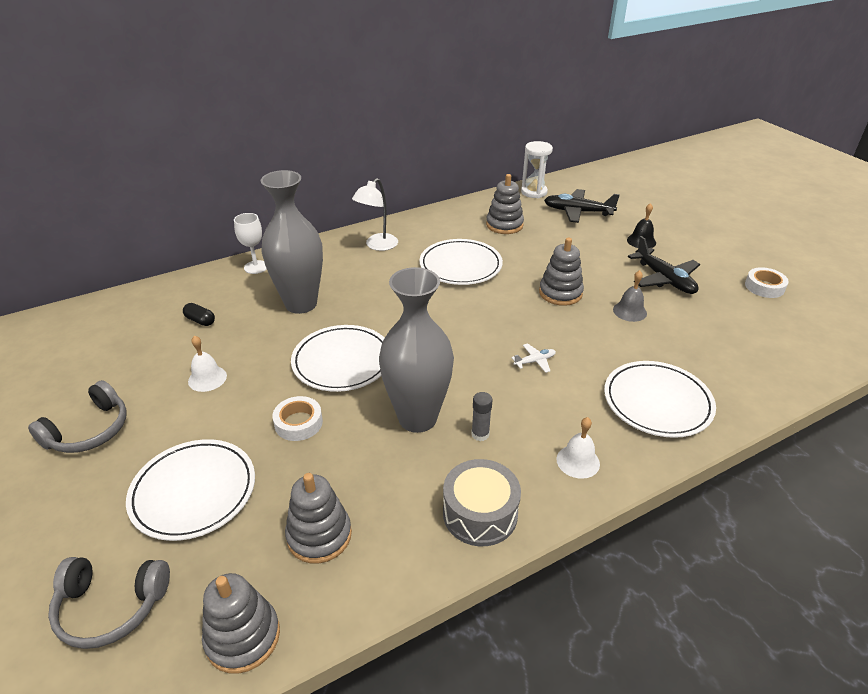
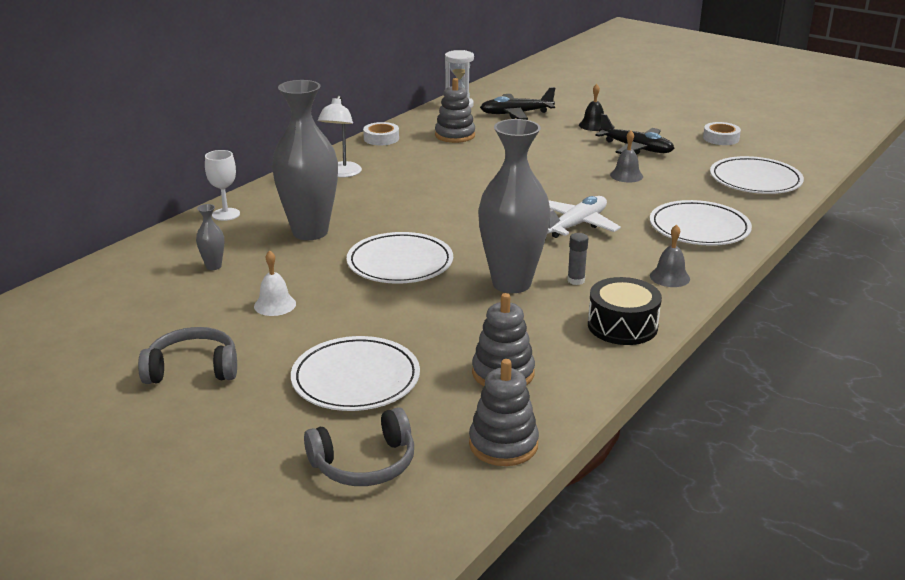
camera: 25 degrees left, 10 degrees down
grey headphones [28,380,127,453] -> grey headphones turned 105 degrees counterclockwise [138,327,237,384]
black capsule [183,303,215,326] -> grey vase [196,204,224,270]
white tape [272,396,323,441] -> white tape moved to [363,122,399,145]
white plate [419,239,503,285] -> white plate moved to [710,156,804,194]
grey drum [443,459,521,546] -> black drum [588,277,662,345]
white plane [511,343,556,373] -> white plane [547,196,621,238], size x2.05
grey stacking toy [539,237,584,306] -> none
white bell [556,417,600,479] -> grey bell [650,224,690,287]

